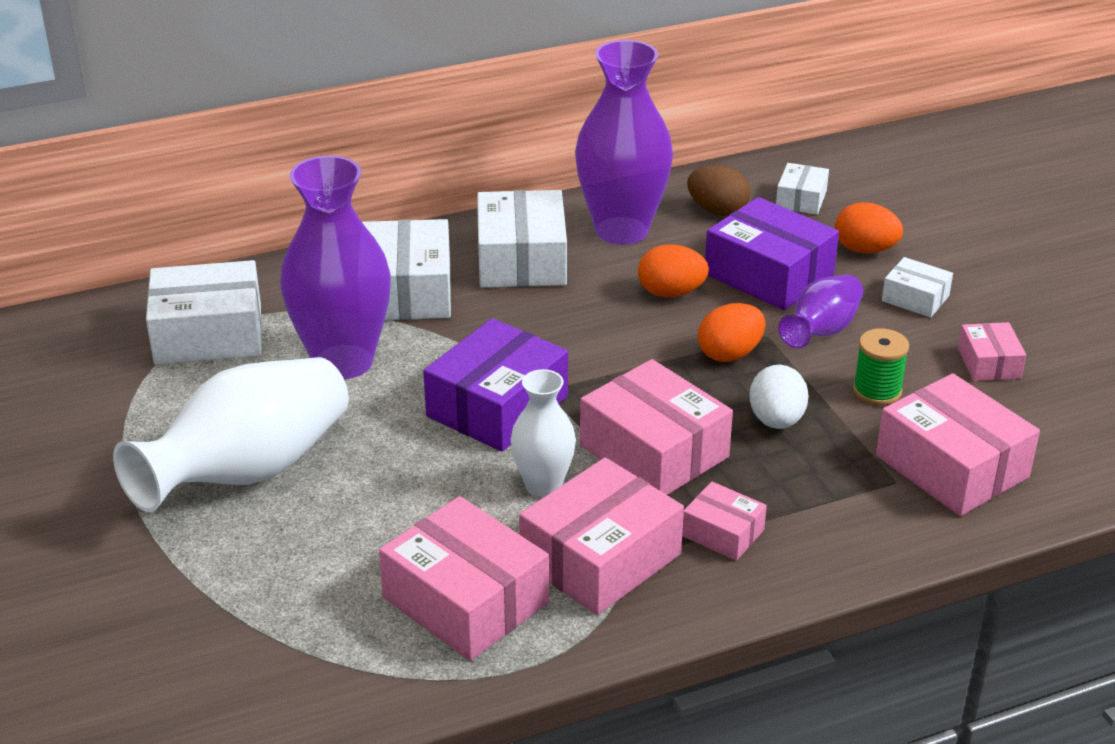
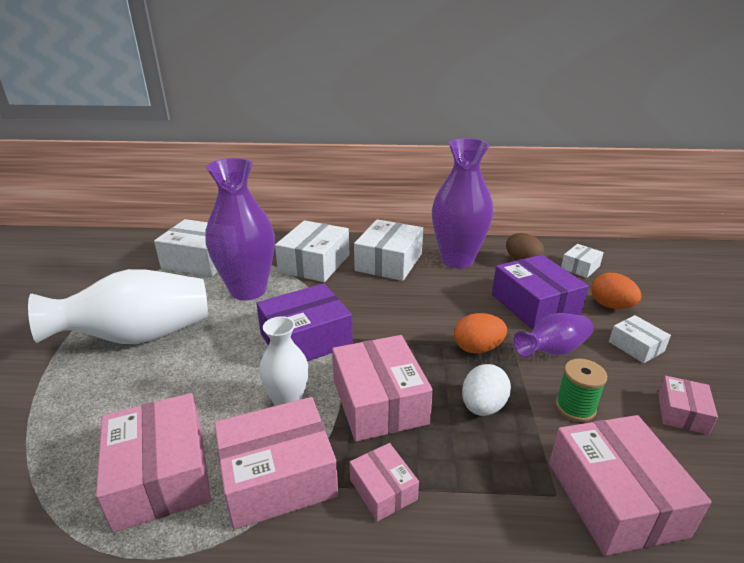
camera: 25 degrees right, 5 degrees down
orange egg [638,244,709,297] -> none

